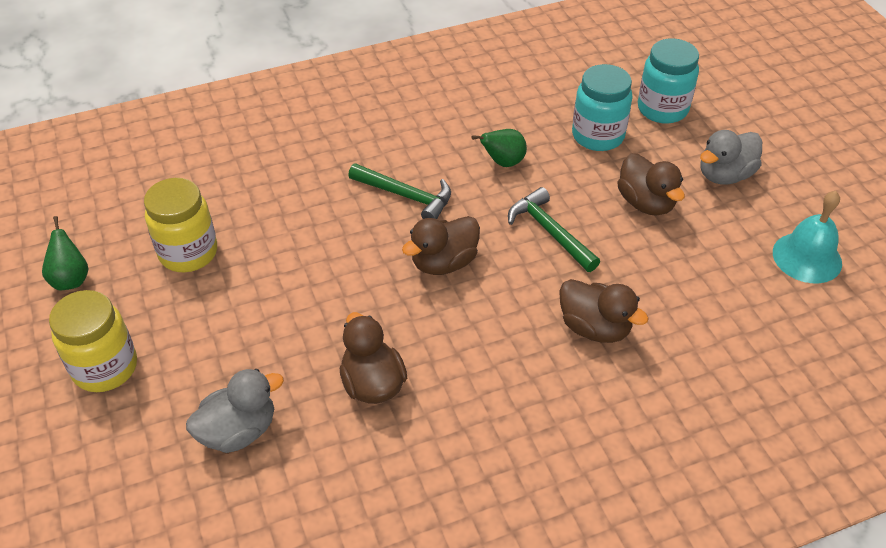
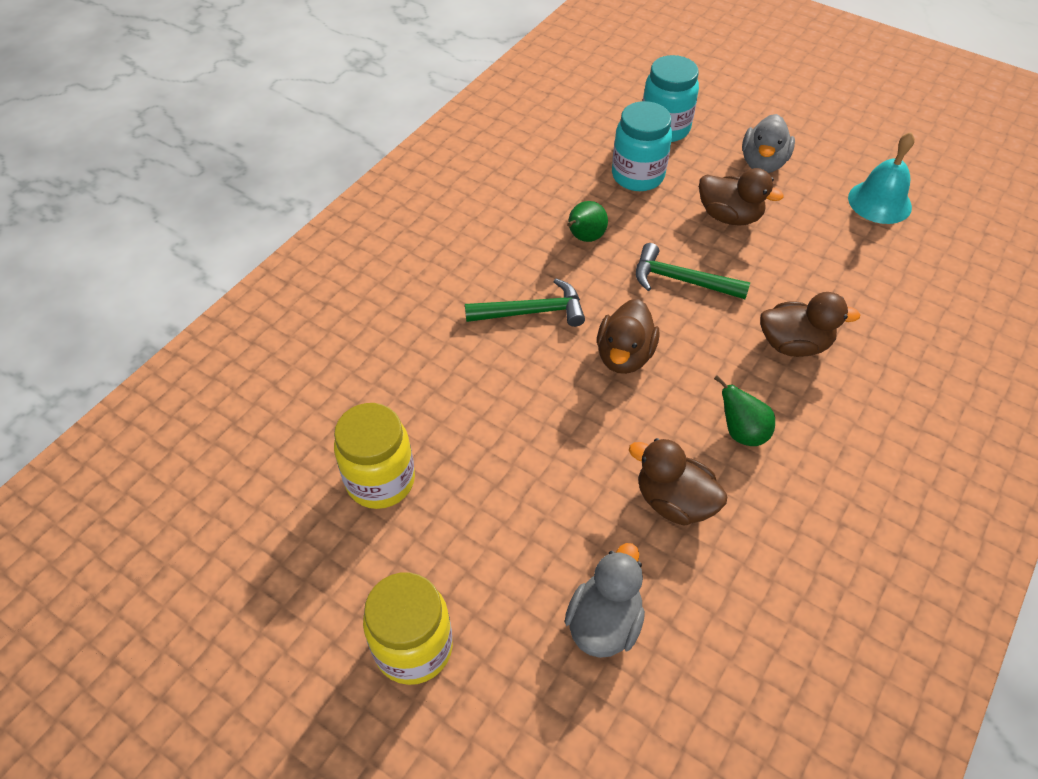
camera: 35 degrees left, 5 degrees up
green pear [42,216,88,290] -> green pear moved to [714,375,775,446]

